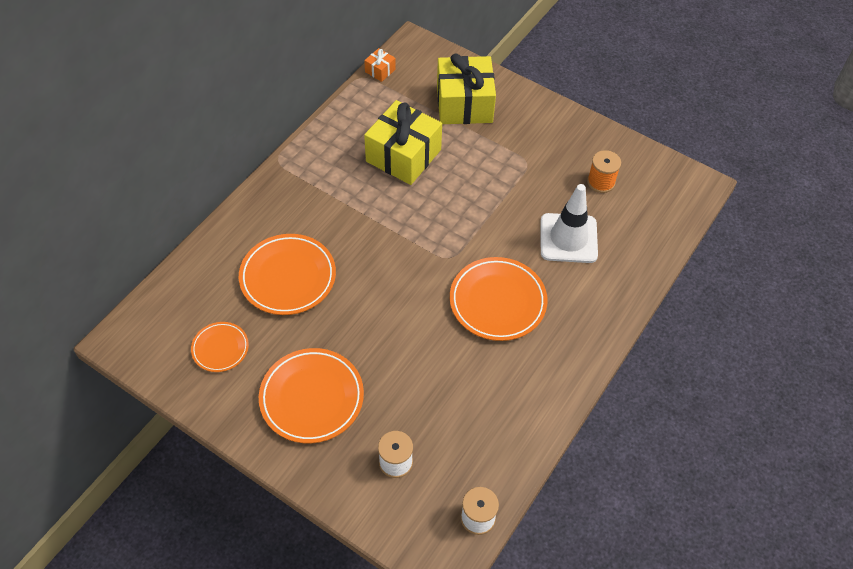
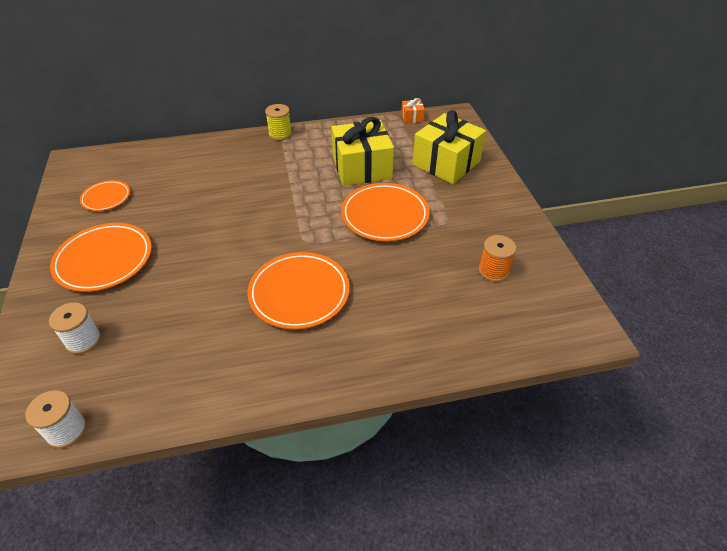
camera: 45 degrees right, 10 degrees down
orange plate [239,234,336,315] -> orange plate moved to [341,183,430,242]
white traffic cone [541,184,598,263] -> none
none -> yellow spool [265,104,292,141]

